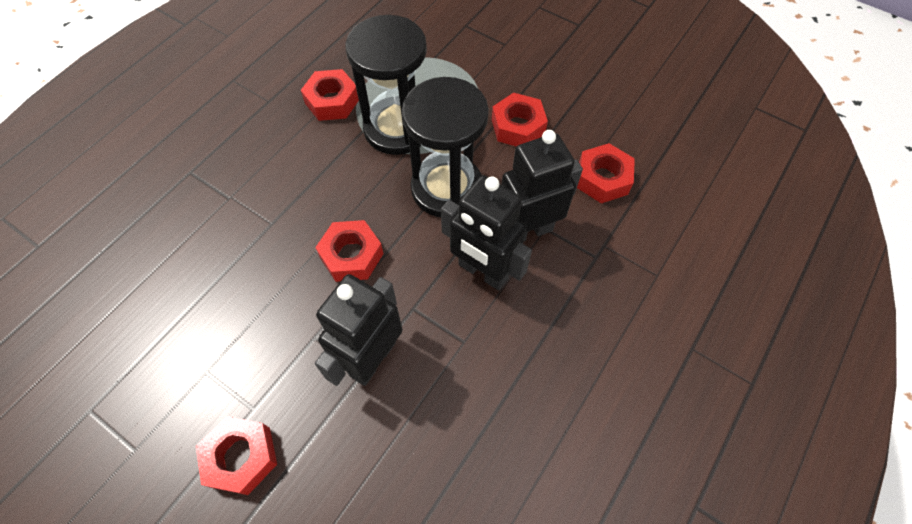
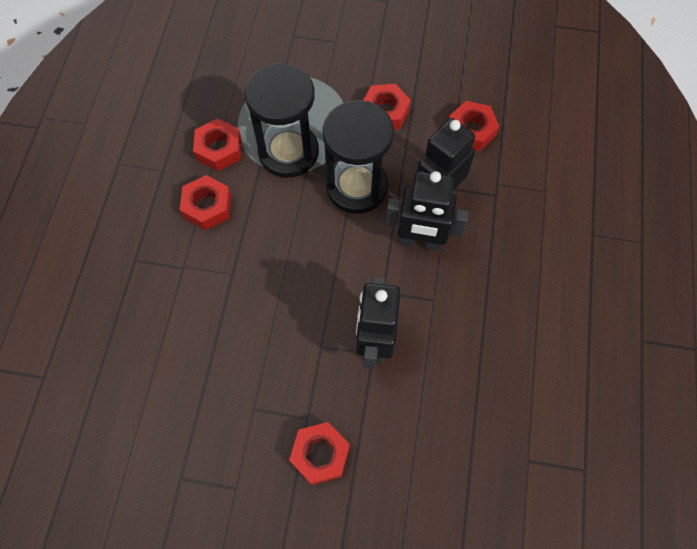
camera: 25 degrees left, 5 degrees up
red nut [315,220,384,282] -> red nut moved to [180,175,231,230]

